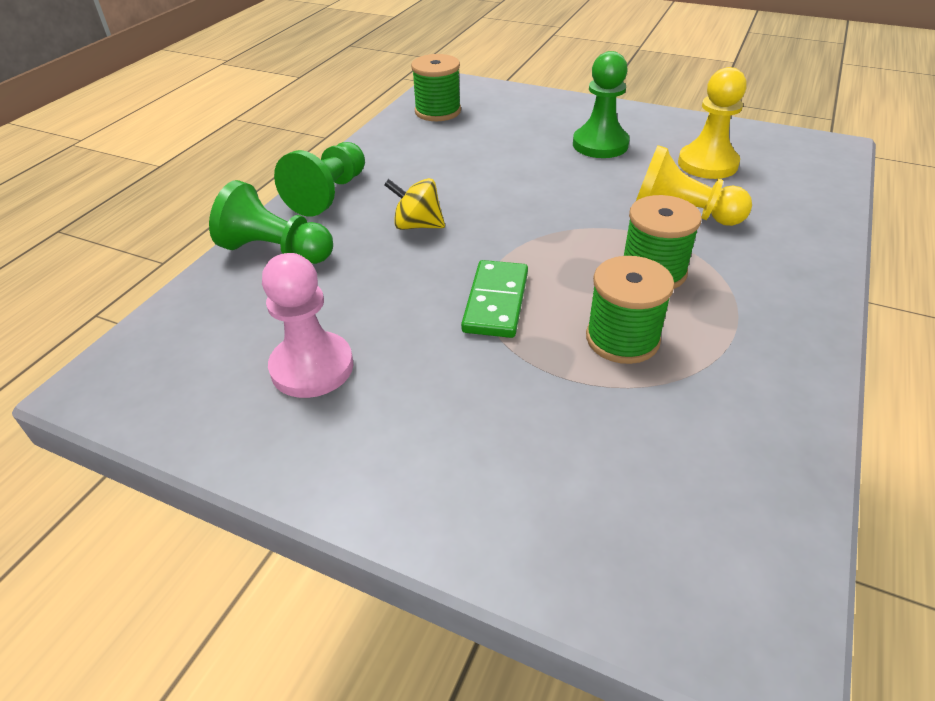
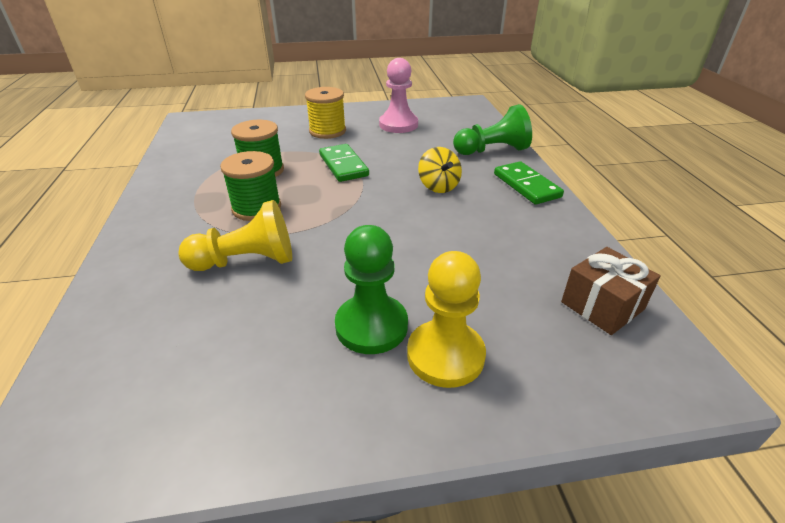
camera: 145 degrees right, 5 degrees down
green pawn [274,142,365,217] -> green domino [494,161,564,205]
yellow spinning top [384,178,445,230] -> yellow spinning top turned 90 degrees clockwise [418,147,462,193]
green spool [411,54,461,121] -> brown gift [561,247,661,335]
yellow pawn [678,67,746,179] -> yellow pawn moved to [407,251,486,388]
none -> yellow spool [305,87,346,139]

